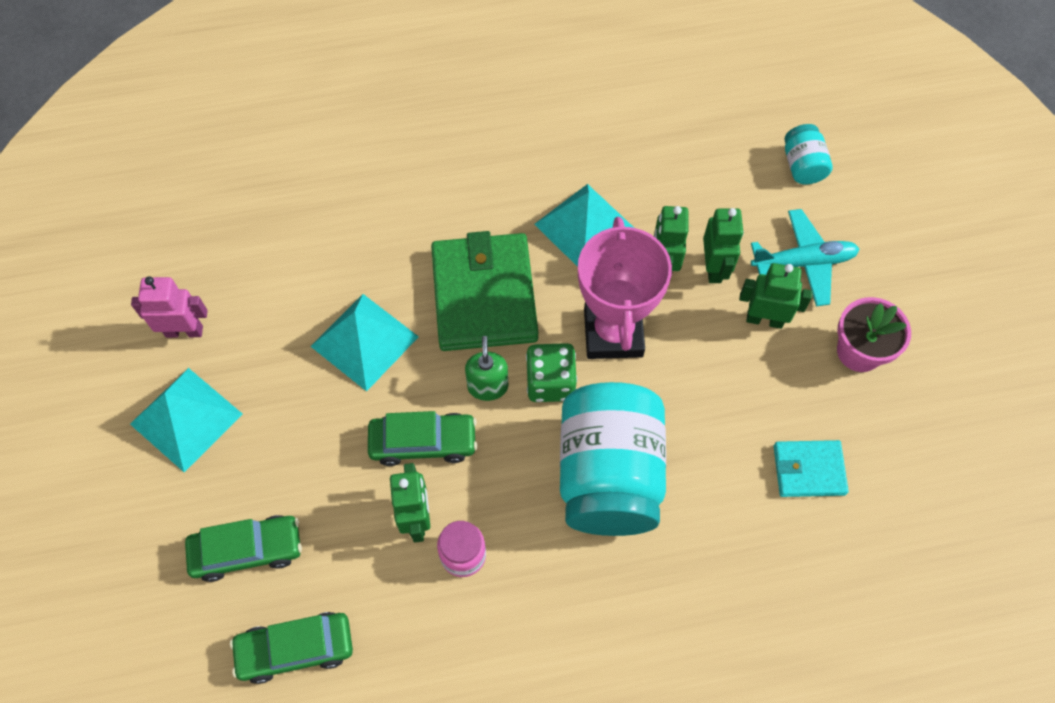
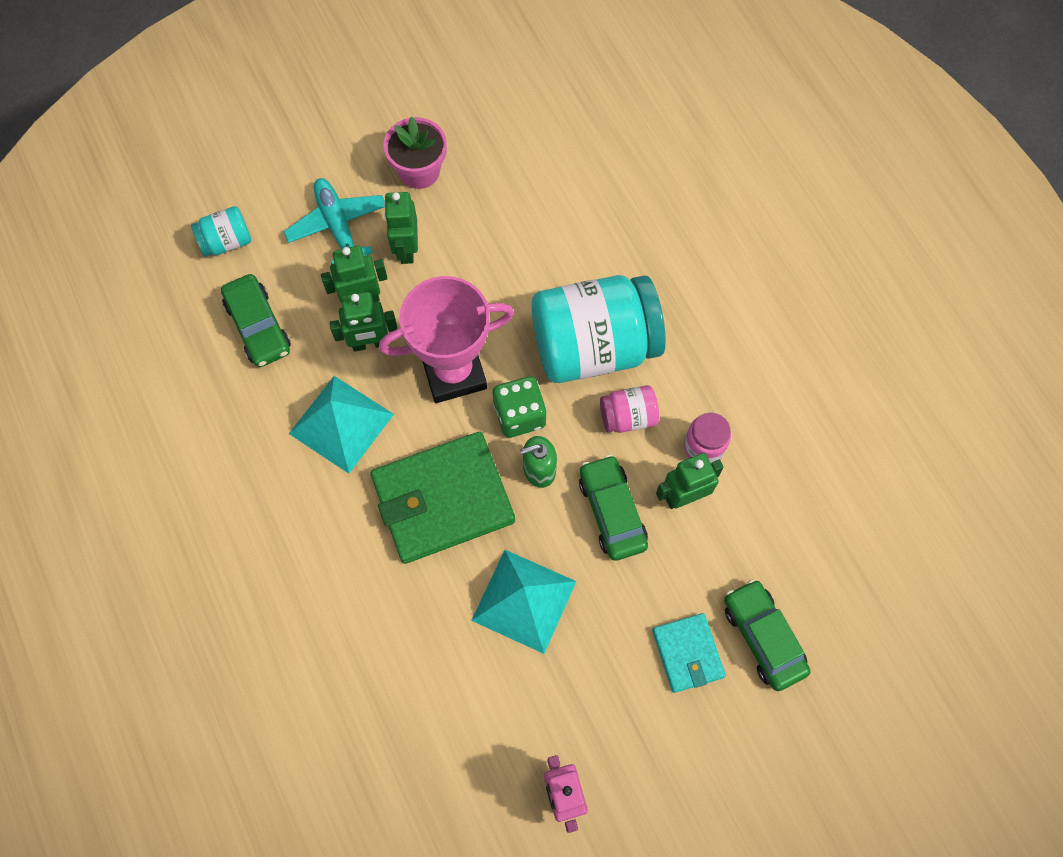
camera: 105 degrees left, 5 degrees up
turquoise pyramid [130,368,242,472] -> none
green car [230,612,353,684] -> green car moved to [221,274,291,367]
turquoise wallet [774,440,849,497] -> turquoise wallet moved to [652,613,726,693]
none -> pink jar [600,385,659,433]

